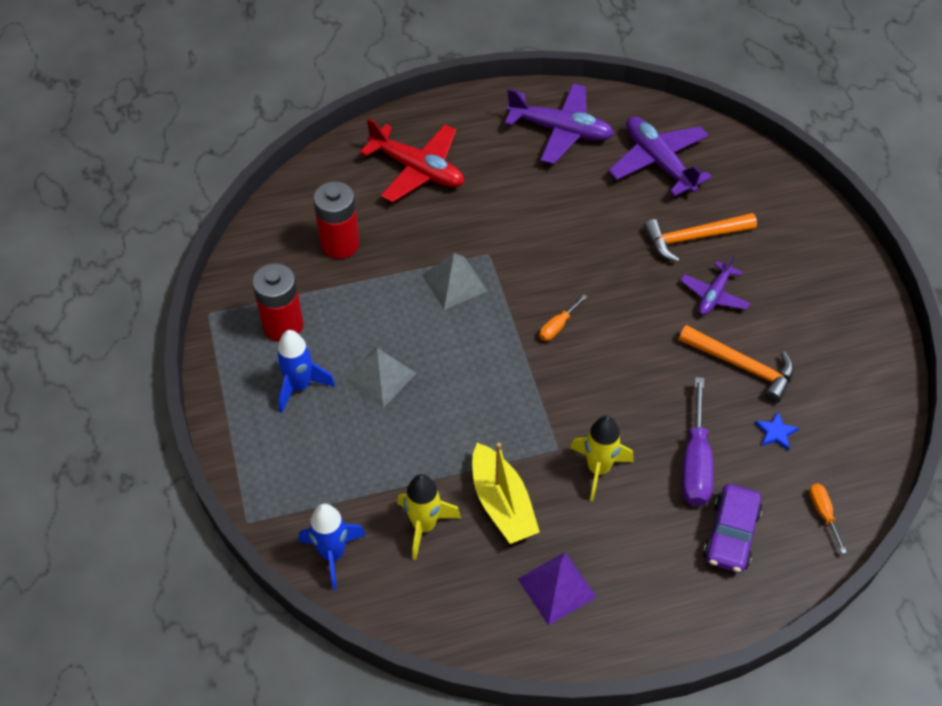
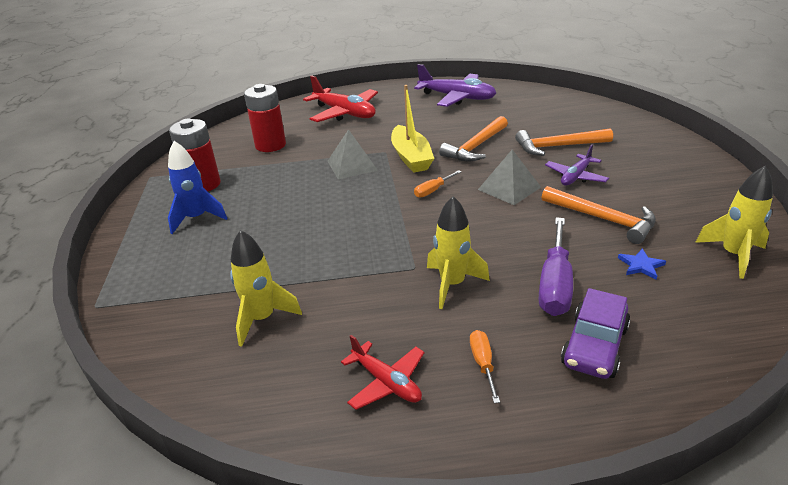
camera: 10 degrees right, 20 degrees down
blue rocket [299,504,366,590] -> none
grey pyramid [344,347,416,408] -> grey pyramid moved to [478,150,541,205]
yellow boat [472,443,540,544] -> yellow boat moved to [391,85,435,173]
purple pyramid [518,552,597,625] -> red plane [341,335,425,410]
purple plane [608,116,712,196] -> none
orange screwdriver [809,484,847,554] -> orange screwdriver moved to [470,330,500,403]
none -> orange hammer [439,116,508,161]
none -> yellow rocket [695,166,773,279]

